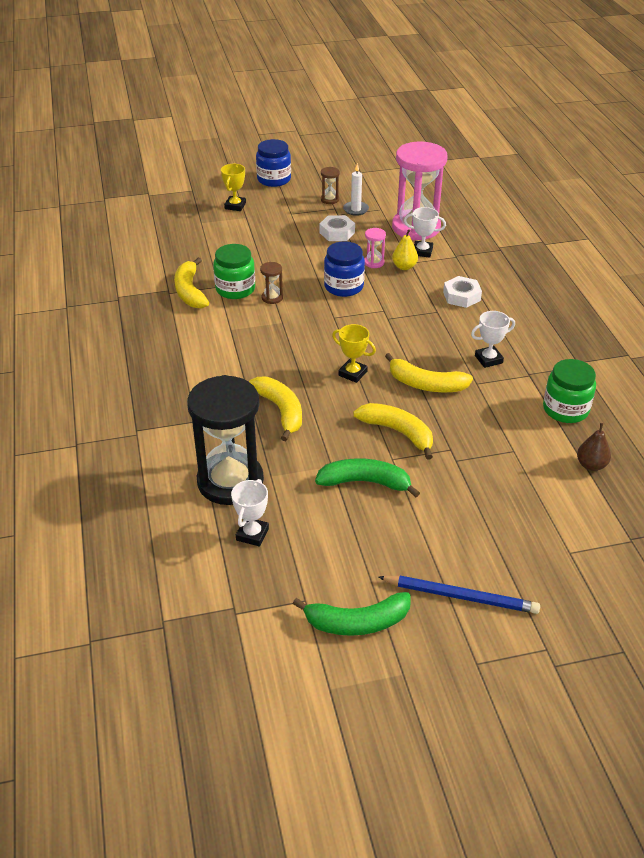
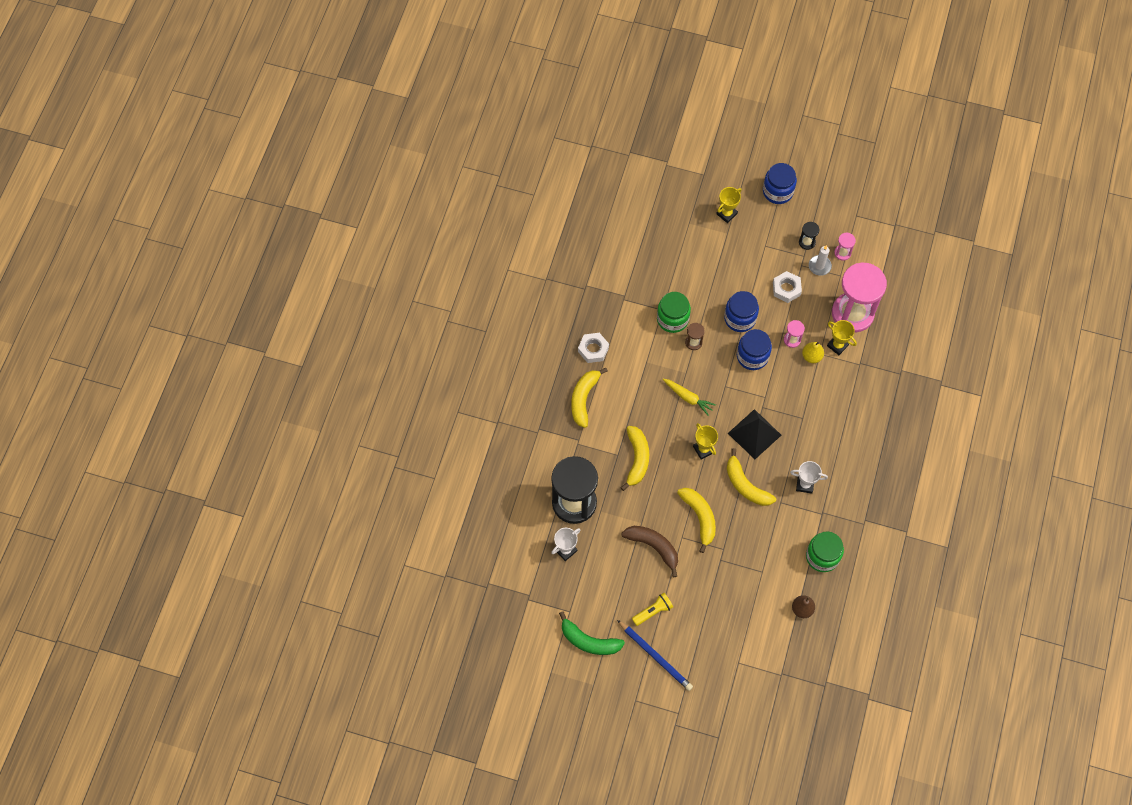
camera: 30 degrees right, 25 degrees up
yellow banana [174,257,209,309] -> yellow banana moved to [571,367,608,428]
green banana [315,458,420,498] -> brown banana [621,526,678,577]
brown hourglass [321,167,340,204] -> black hourglass [799,222,819,250]
white trophy [404,207,446,258] -> yellow trophy [827,320,857,355]
white nut [443,276,482,308] -> white nut moved to [578,333,609,363]
none -> yellow flashlight [632,593,673,626]
none -> yellow carrot [663,379,716,416]
none -> blue jar [724,291,759,332]
none -> black pyramid [728,409,781,459]
none -> pink hourglass [834,233,856,261]

